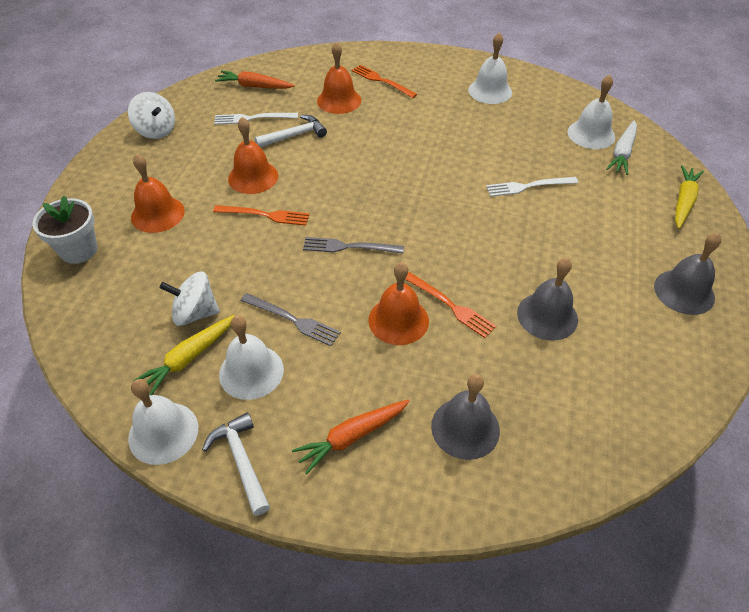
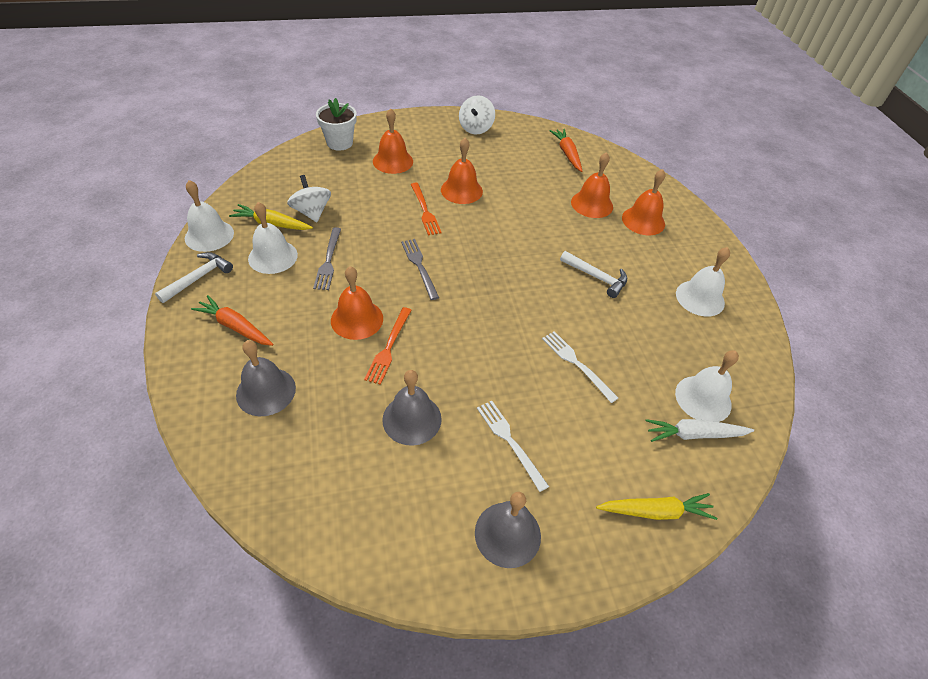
camera: 60 degrees right, 0 degrees up
white fork [214,113,298,125] -> white fork moved to [477,401,549,492]
white hammer [255,115,327,147] -> white hammer moved to [560,251,627,298]
orange fork [352,65,417,98] -> orange bell [622,169,666,235]

